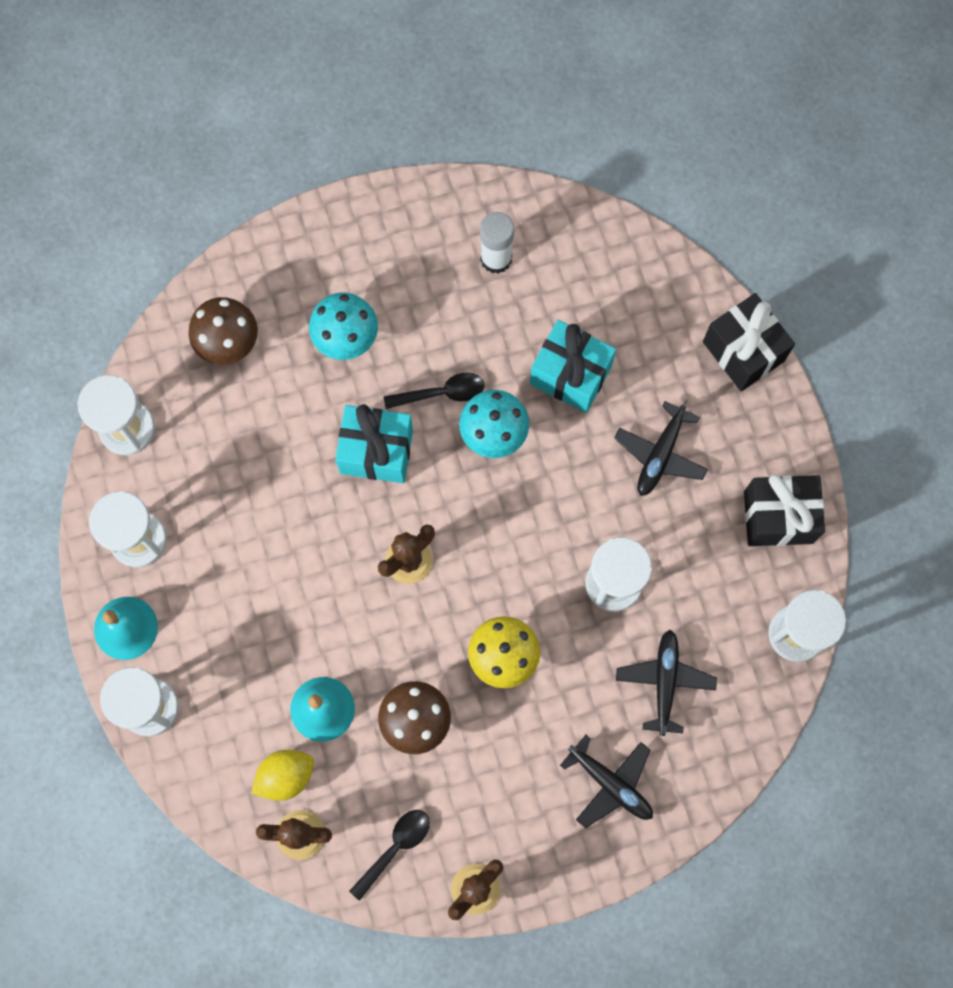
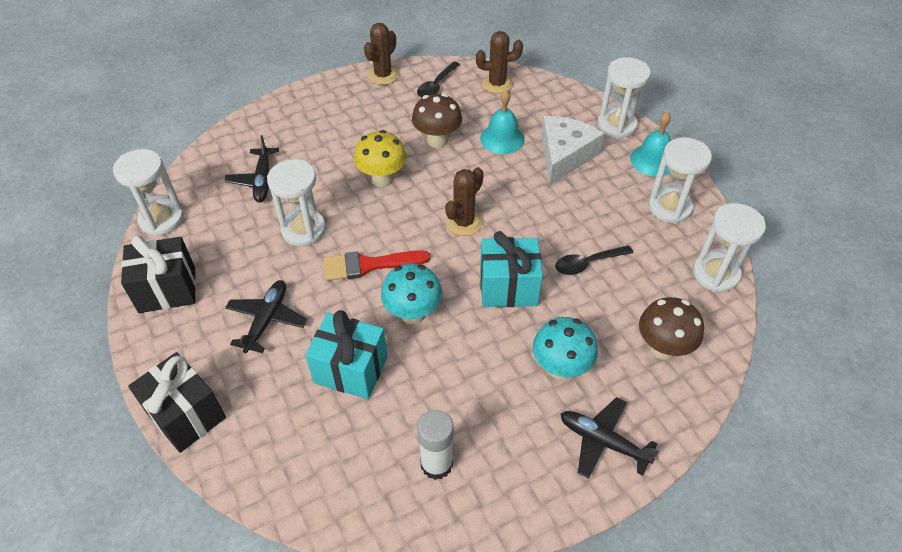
camera: 170 degrees right, 25 degrees down
yellow lemon [251,750,314,801] -> none
black spoon [384,373,485,409] -> black spoon moved to [555,245,633,275]
black plane [560,735,653,828] -> black plane moved to [560,397,659,479]
none -> red brush [323,250,430,281]
none -> white cheese [541,116,604,185]

